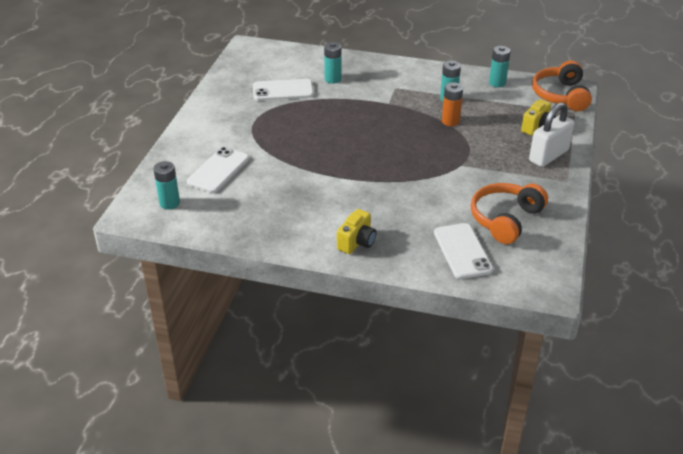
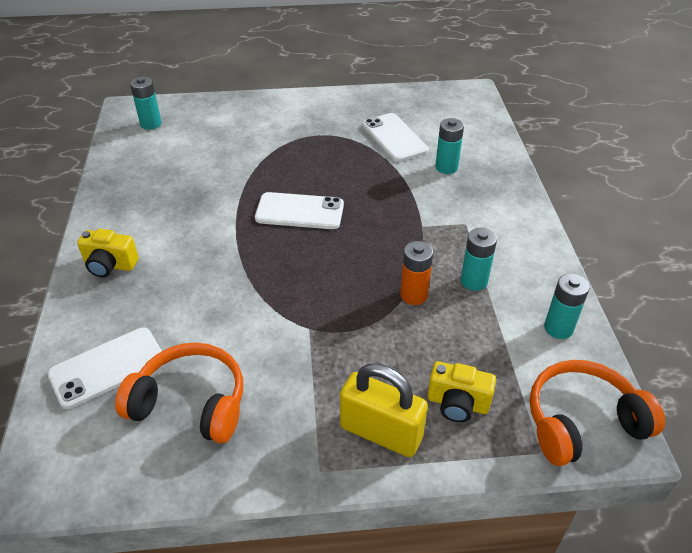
camera: 70 degrees right, 5 degrees up
white phone [187,147,249,193] -> white phone moved to [255,192,344,229]
white padlock [529,102,575,167] -> yellow padlock [340,363,428,457]

